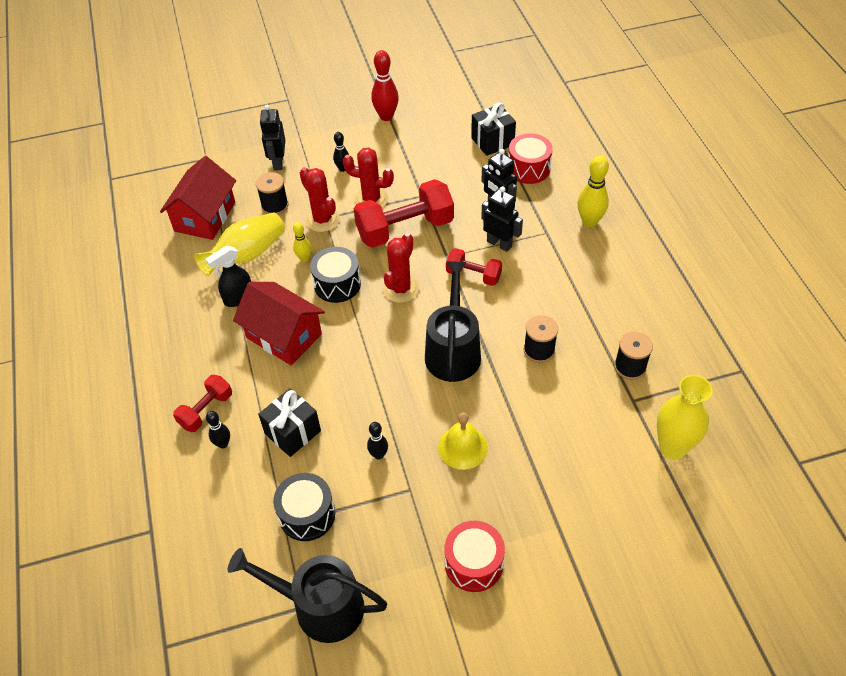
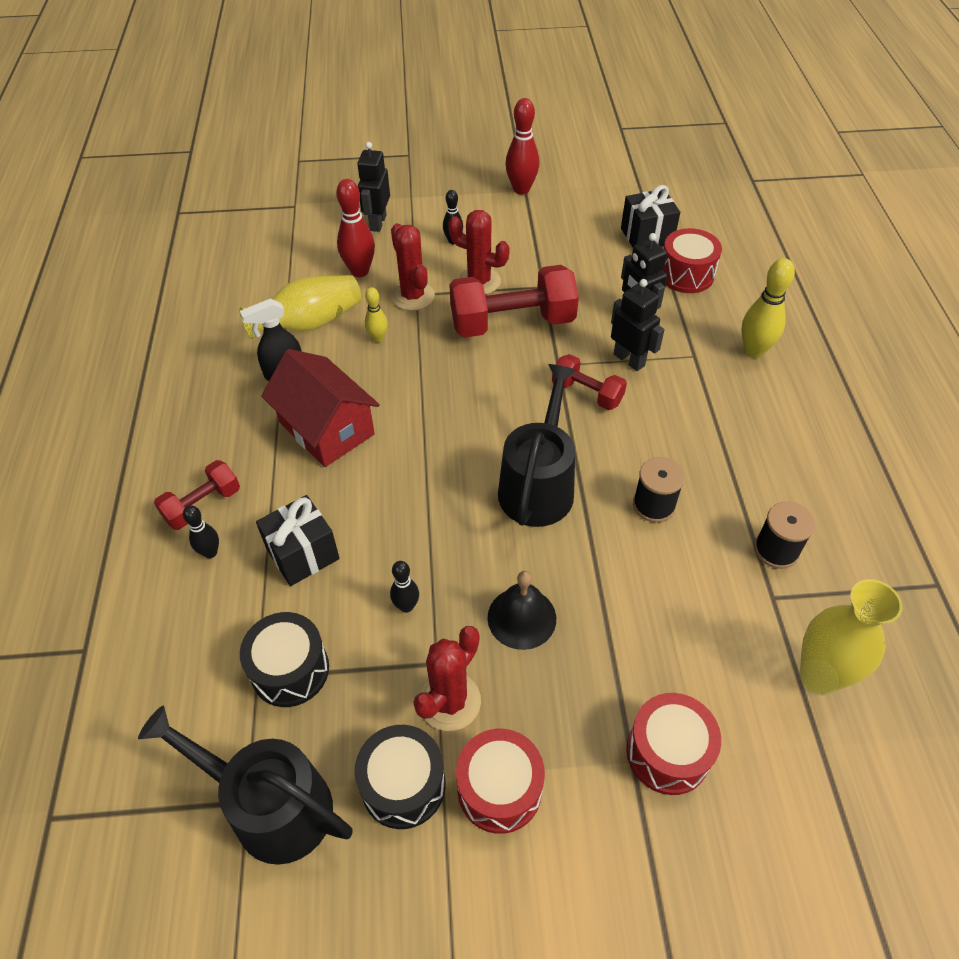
camera: 10 degrees right, 0 degrees up
red house [160,156,236,240] -> none
black spool [256,172,289,215] -> red bowling pin [336,179,375,277]
black drum [310,247,361,303] -> black drum moved to [355,725,445,829]
red cactus [383,233,419,303] -> red cactus moved to [413,626,481,731]
yellow bell [438,412,488,470] -> black bell [487,571,556,650]
none -> red drum [626,693,721,795]

